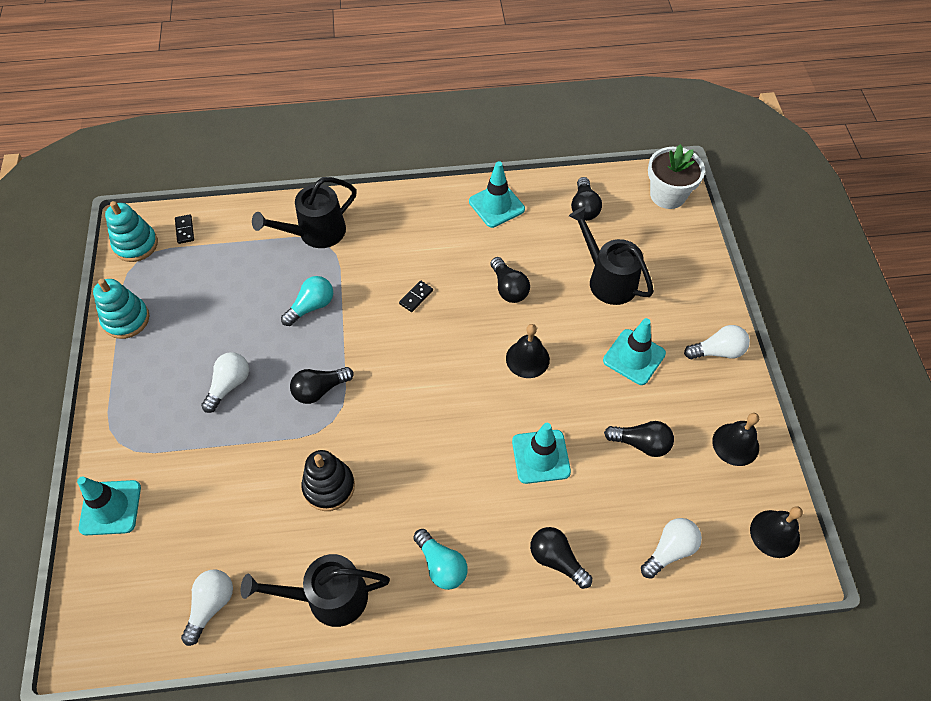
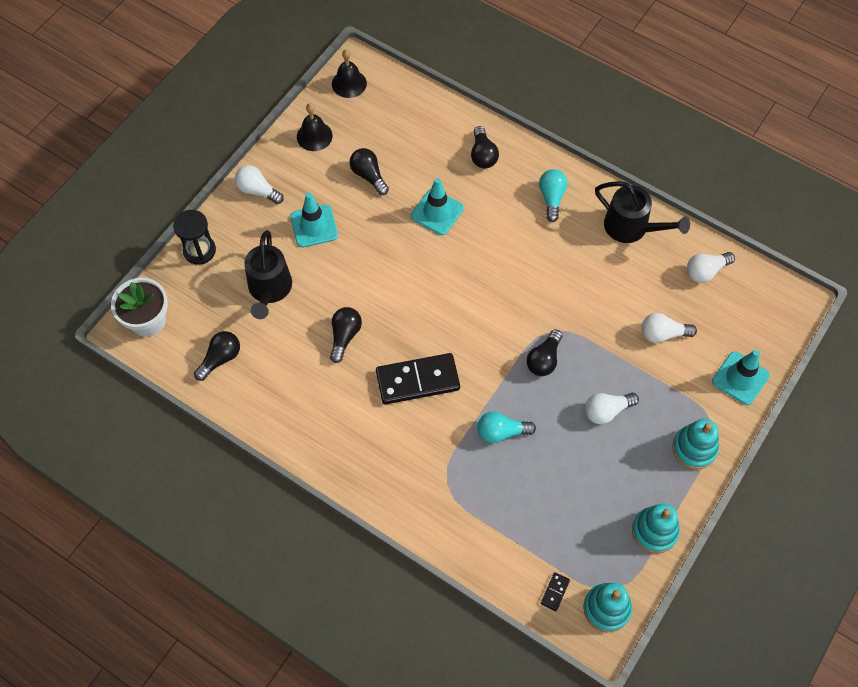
camera: 140 degrees left, 5 degrees up
black watering can [252,177,357,248] -> none
black light bulb [290,367,354,404] -> black light bulb turned 105 degrees clockwise [526,329,562,376]
black stacking toy [301,450,355,511] -> none
black domino [399,280,433,312] -> black domino [376,353,460,405], size x2.43
turquoise traffic cone [469,161,525,228] -> none
black bell [506,324,550,378] -> none
white light bulb [641,518,702,579] -> white light bulb moved to [642,313,697,343]
none -> black hourglass [173,210,216,265]
none -> turquoise stacking toy [672,419,719,469]

